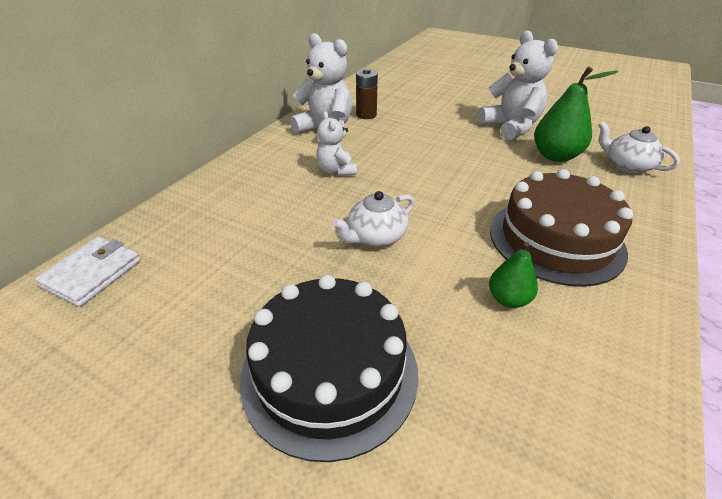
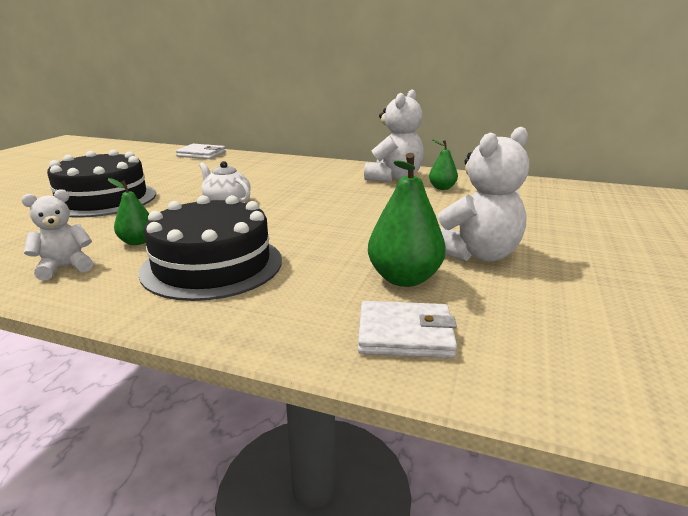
camera: 80 degrees right, 15 degrees down
white teddy bear [316,111,357,176] -> white teddy bear moved to [21,189,93,280]
brown battery [356,68,378,119] -> green pear [429,139,458,190]
brown cake [490,169,633,287] -> black cake [138,195,282,301]
white teapot [598,121,680,173] -> white wallet [358,301,457,358]

